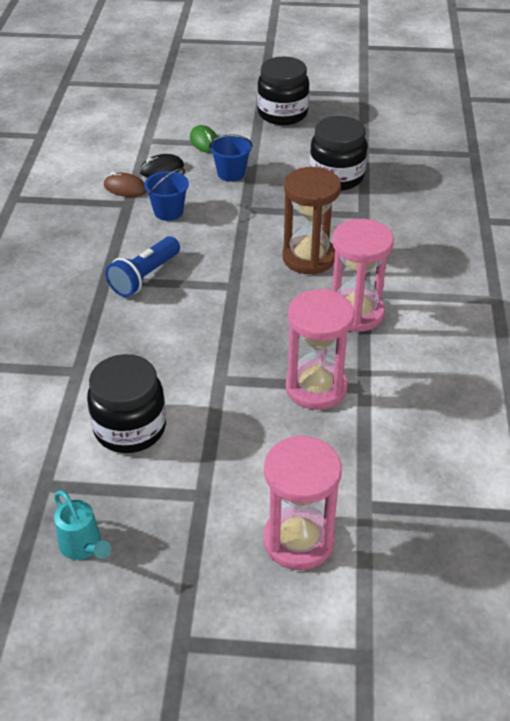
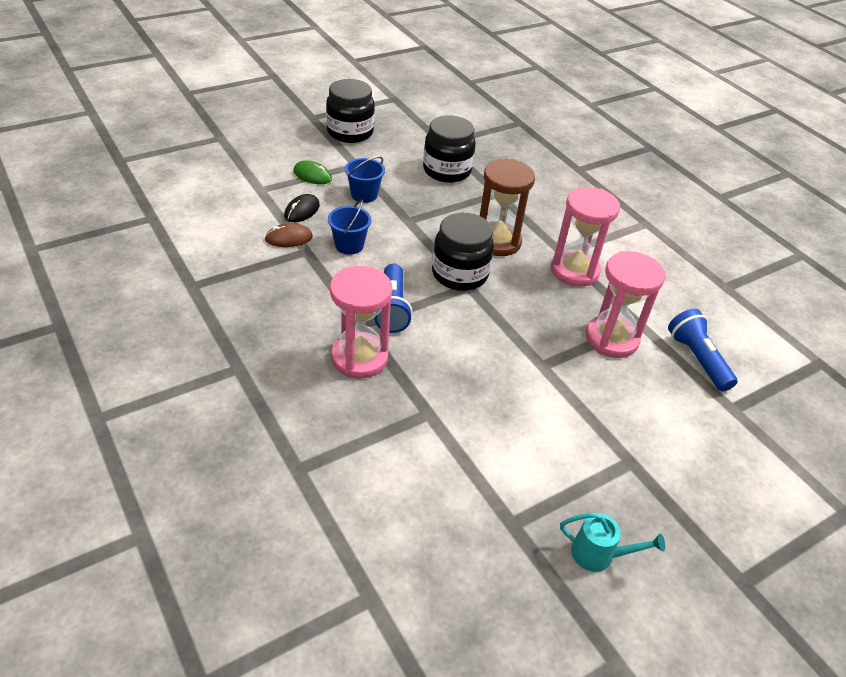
camera: 40 degrees left, 0 degrees up
black jar [87,354,166,453] -> black jar moved to [432,213,494,291]
pink hourglass [263,435,342,570] -> pink hourglass moved to [330,266,392,378]
none -> blue flashlight [668,309,738,392]

